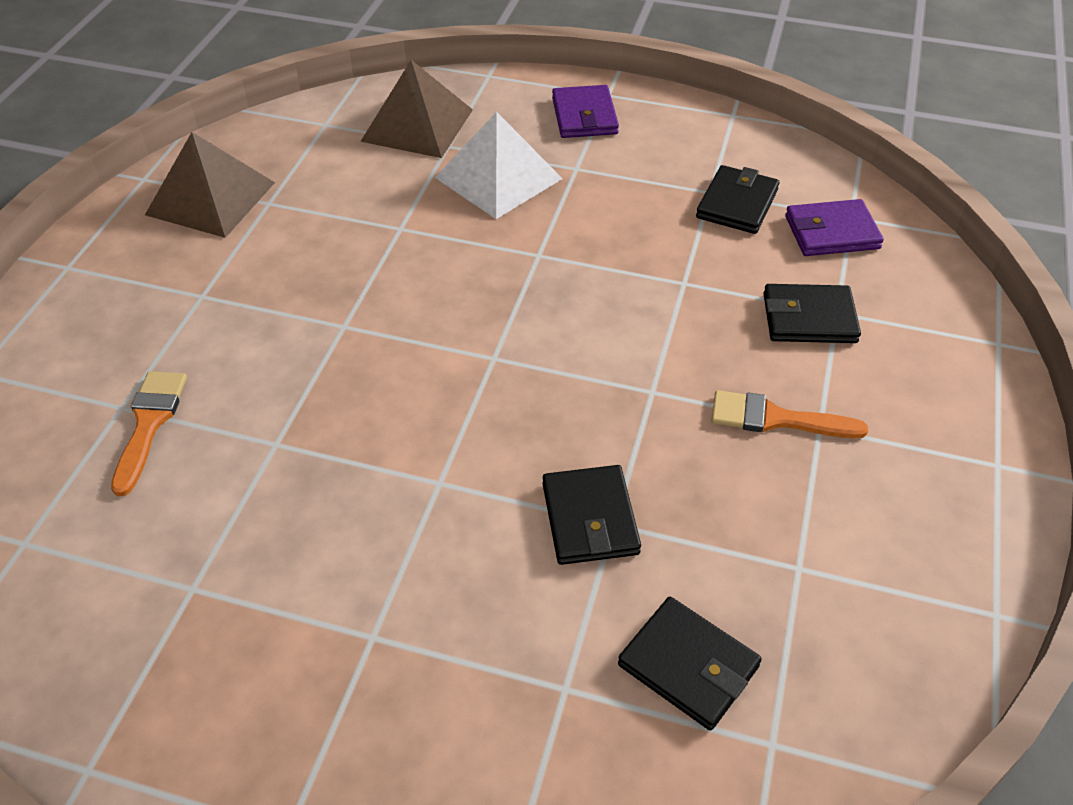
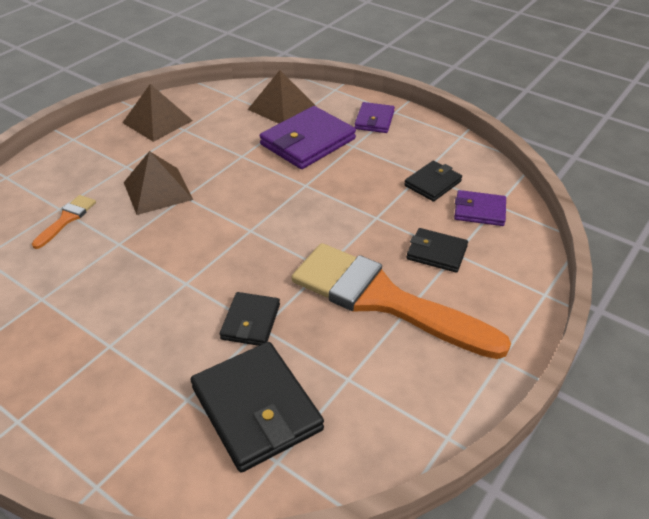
camera: 20 degrees right, 5 degrees down
white pyramid [435,112,563,219] -> purple wallet [260,106,356,169]
black wallet [618,597,762,730] -> black wallet [191,342,324,473], size x1.77
orange brush [711,390,868,438] -> orange brush [292,243,511,359], size x2.45
none -> brown pyramid [124,151,193,215]

